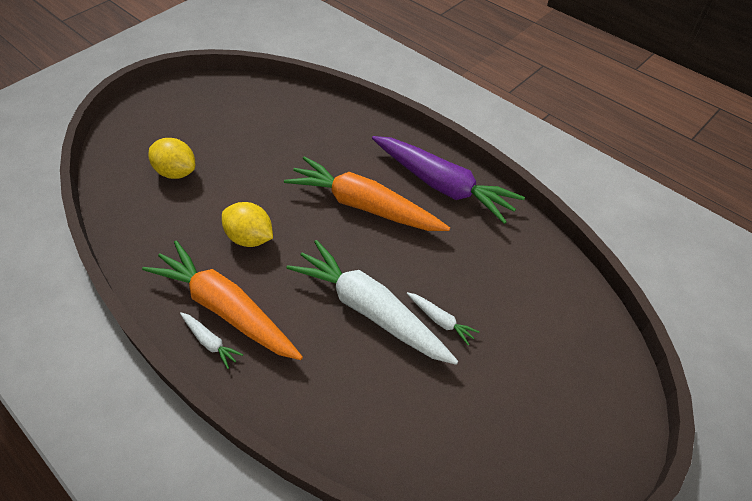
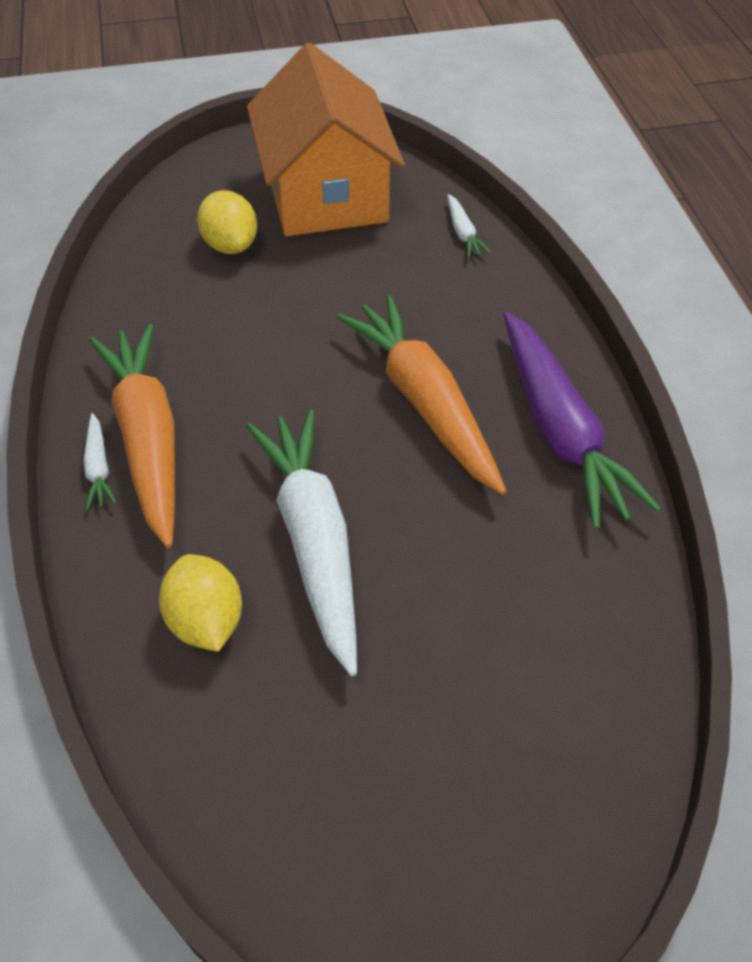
camera: 35 degrees right, 0 degrees up
yellow lemon [222,202,273,247] -> yellow lemon moved to [159,554,242,652]
white carrot [407,292,479,345] -> white carrot moved to [448,194,491,257]
none -> orange house [247,43,405,236]

